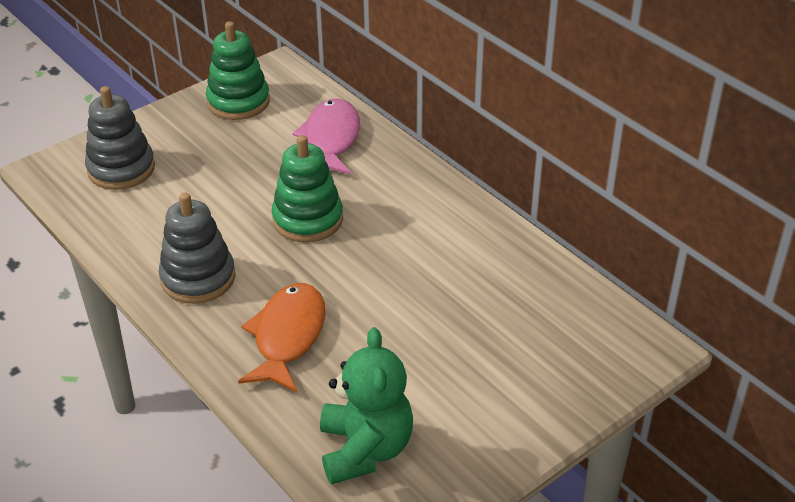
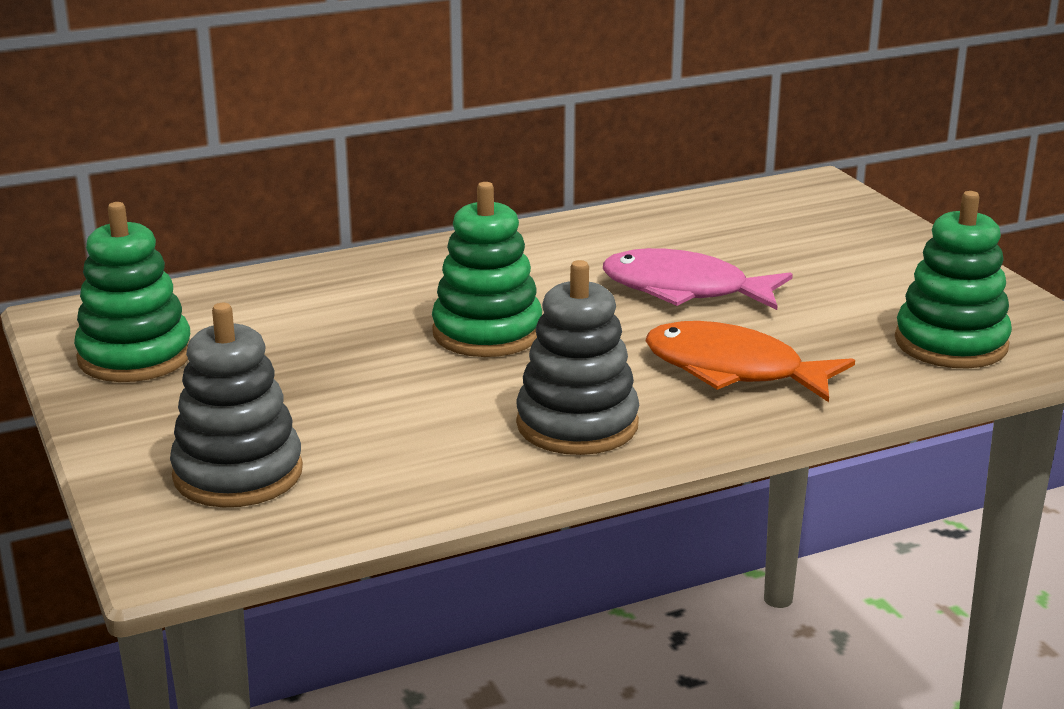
camera: 75 degrees left, 15 degrees down
pink fish [292,99,360,175] -> pink fish moved to [603,248,793,310]
green teddy bear [320,327,413,485] -> green stacking toy [895,191,1012,369]

